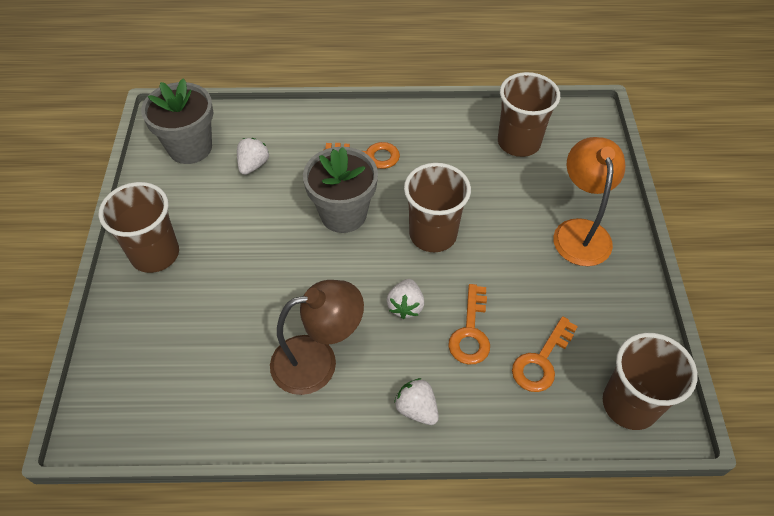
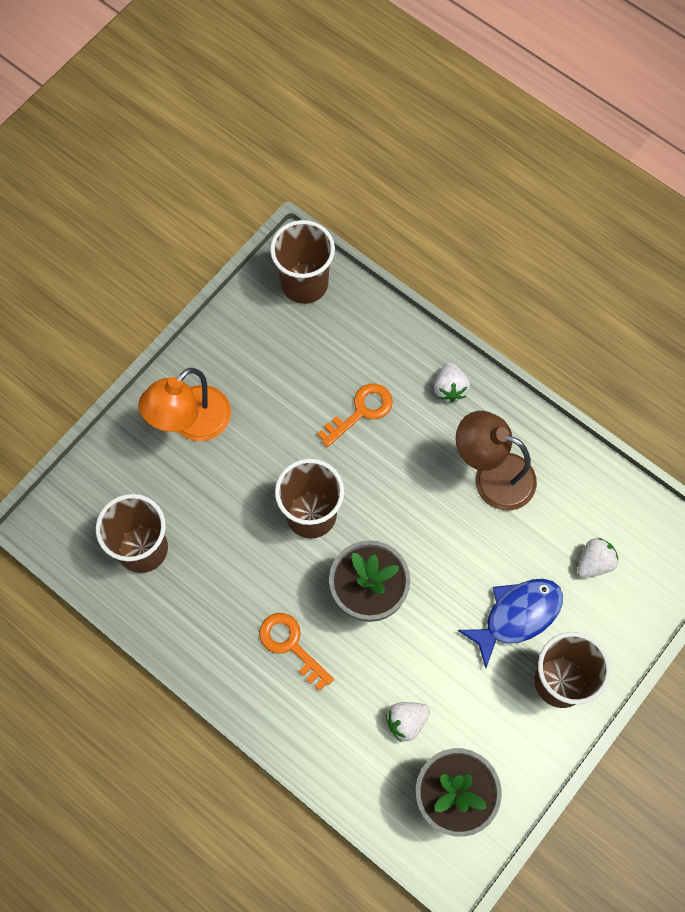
camera: 140 degrees left, 15 degrees up
white strawberry [387,279,424,319] -> white strawberry moved to [577,538,618,578]
orange key [512,316,578,392] -> none
none -> blue fish [457,579,563,668]

